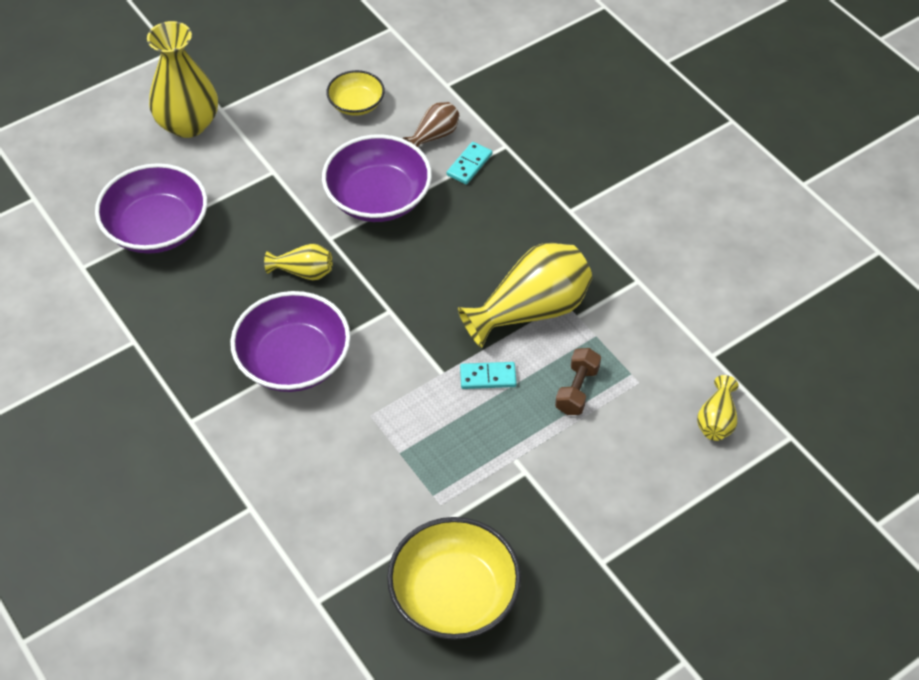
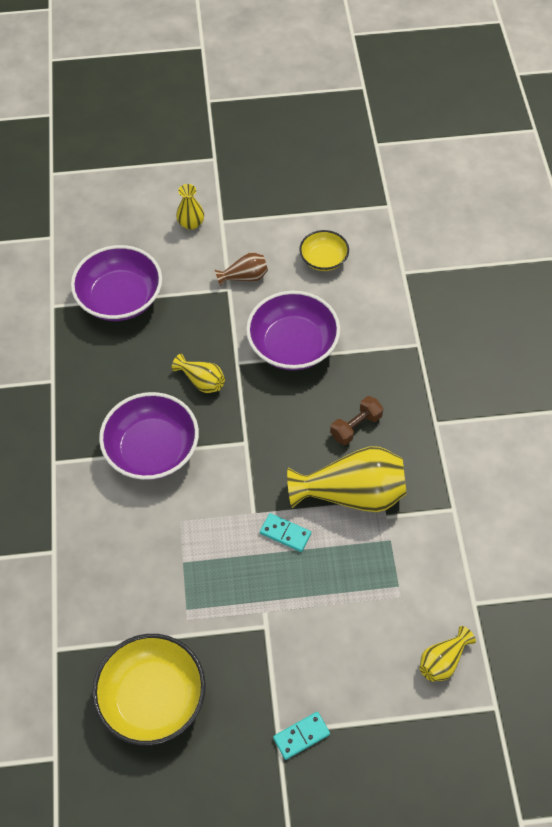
camera: 30 degrees right, 5 degrees up
yellow vase [147,21,218,138] -> yellow vase [176,184,204,230], size x0.50
brown vase [403,102,459,148] -> brown vase moved to [215,252,268,286]
turquoise domino [447,142,492,184] -> turquoise domino moved to [273,712,330,760]
brown dumbbell [555,348,601,415] -> brown dumbbell moved to [330,396,383,445]

